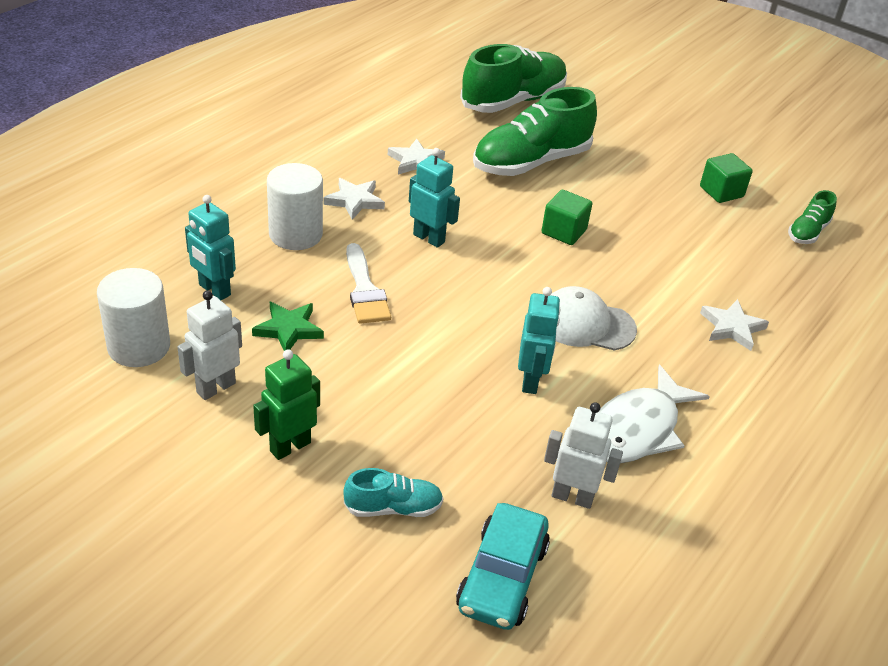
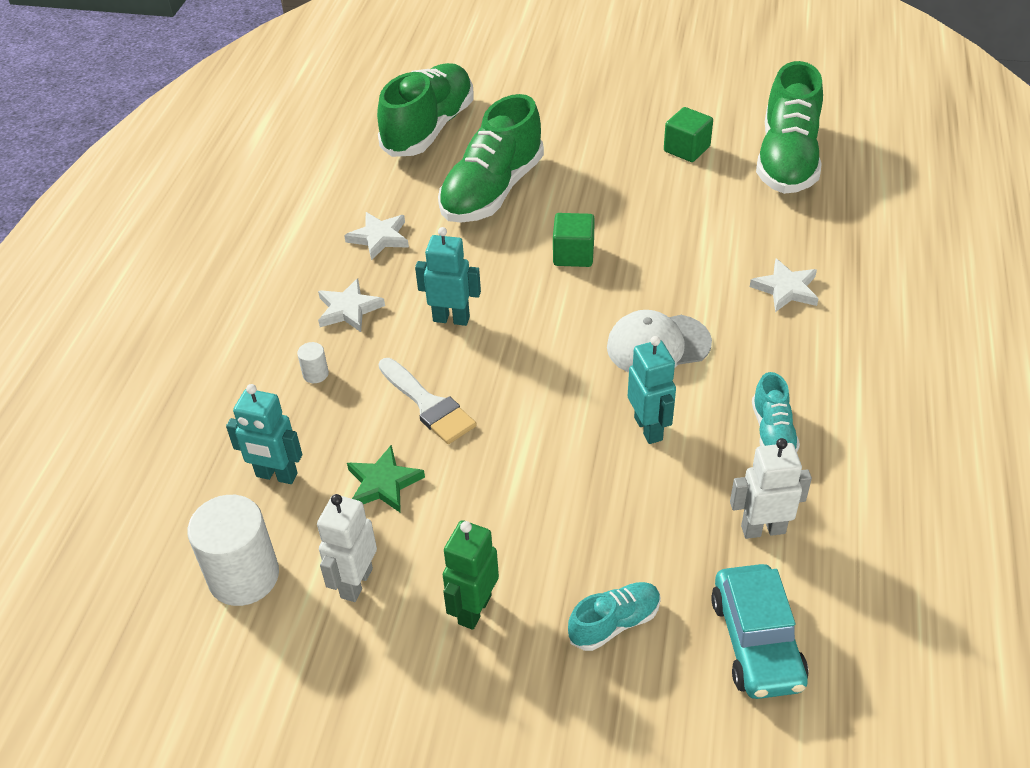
camera: 20 degrees left, 5 degrees up
white cylinder [267,163,323,250] -> white cylinder [297,342,329,383], size x0.43
white fish [599,365,710,463] -> turquoise shoe [752,372,800,452]
green shoe [788,190,837,244] -> green shoe [756,61,823,194], size x2.05

